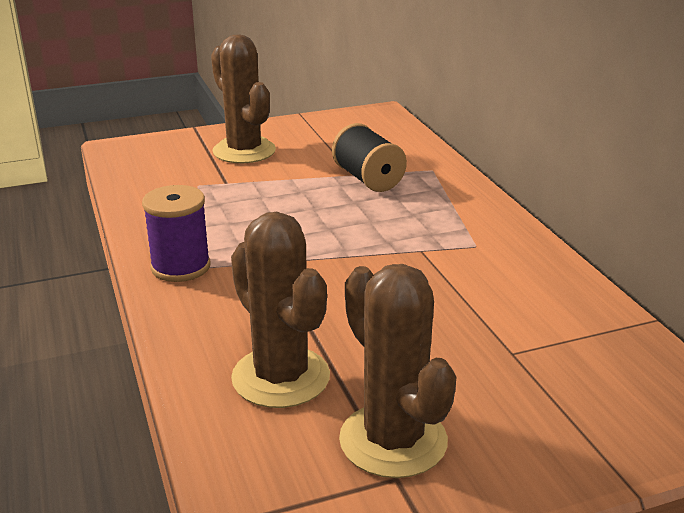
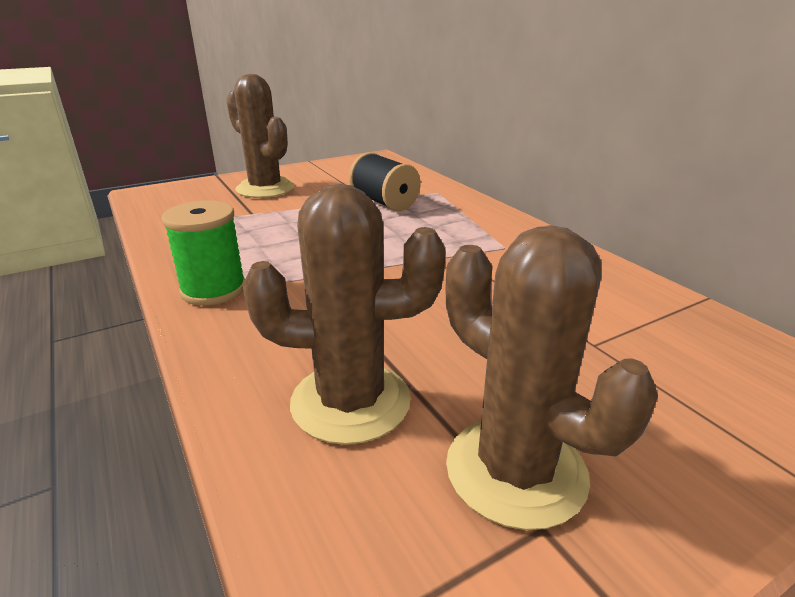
camera: 10 degrees left, 0 degrees up
purple spool [142,185,210,282] -> green spool [162,200,245,306]
brown cactus [231,212,330,408] -> brown cactus turned 45 degrees counterclockwise [242,184,446,445]

